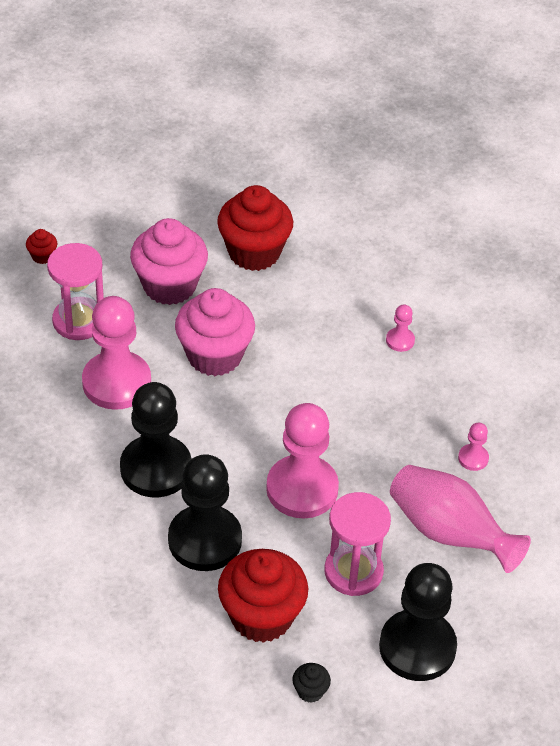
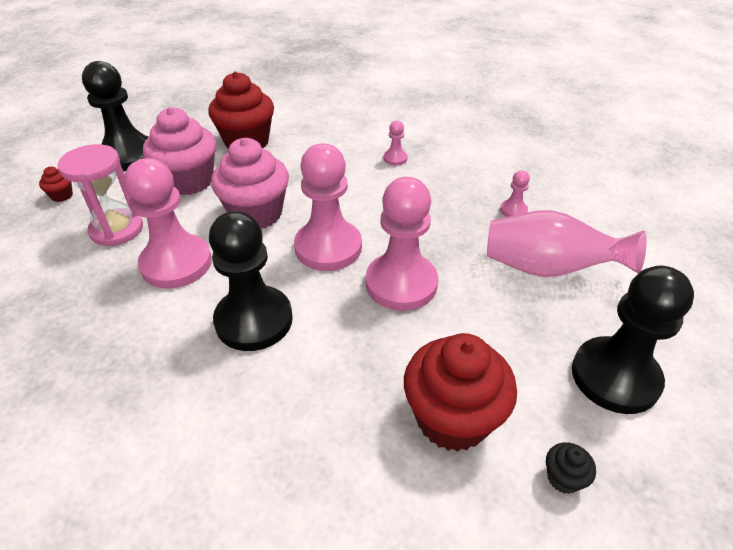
camera: 25 degrees left, 5 degrees down
black pawn [168,454,242,571] -> black pawn moved to [82,61,148,171]
pink hourglass [324,492,391,596] -> none
none -> pink pawn [294,143,362,271]

